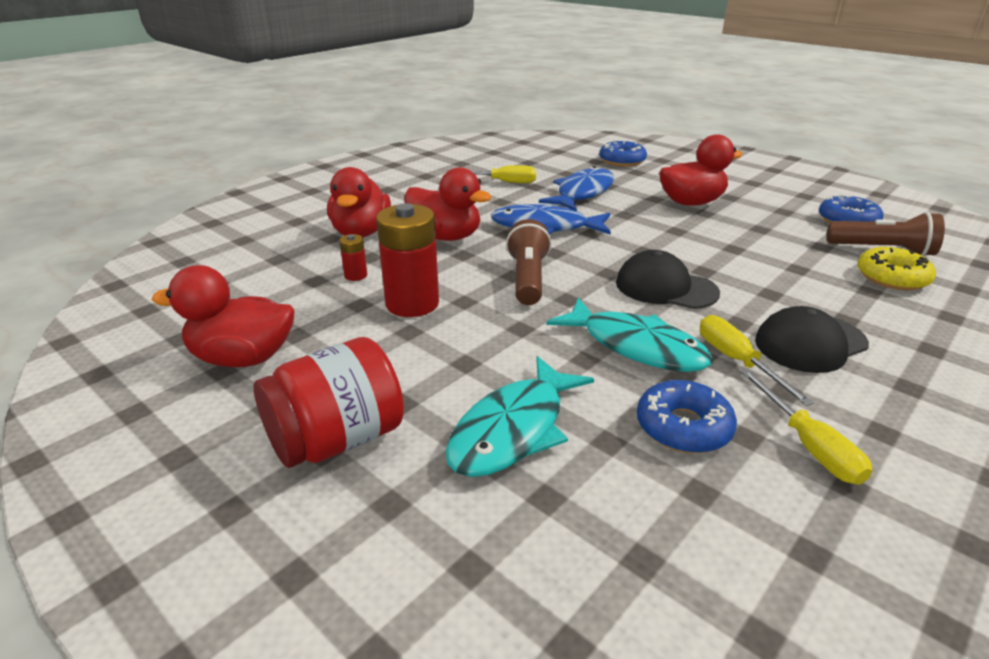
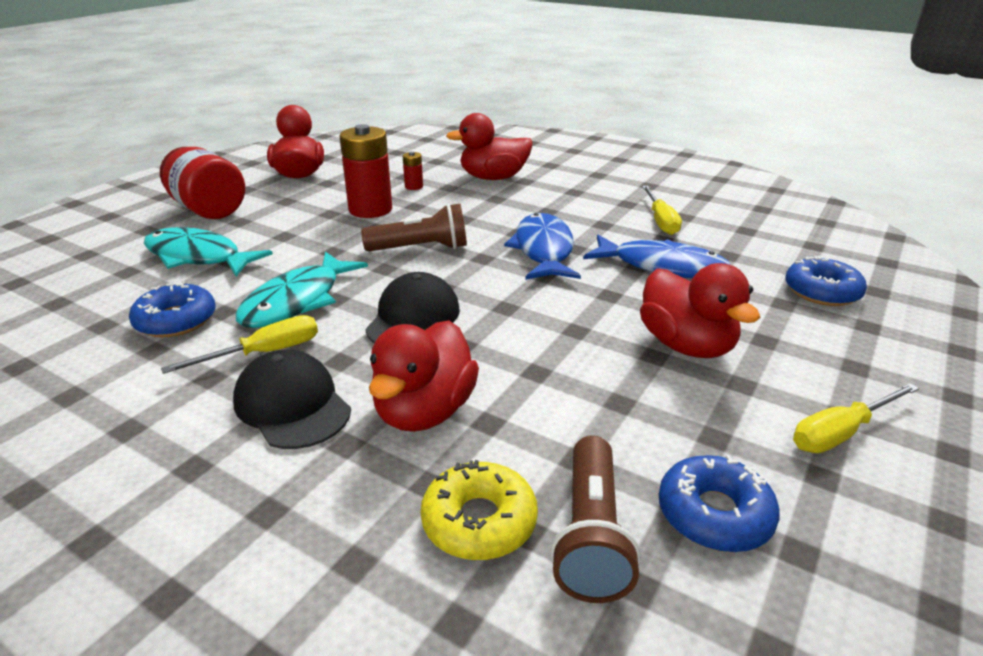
camera: 80 degrees right, 0 degrees up
red duck [404,167,492,241] -> red duck moved to [369,320,479,432]
yellow screwdriver [740,369,873,485] -> yellow screwdriver moved to [793,383,919,453]

